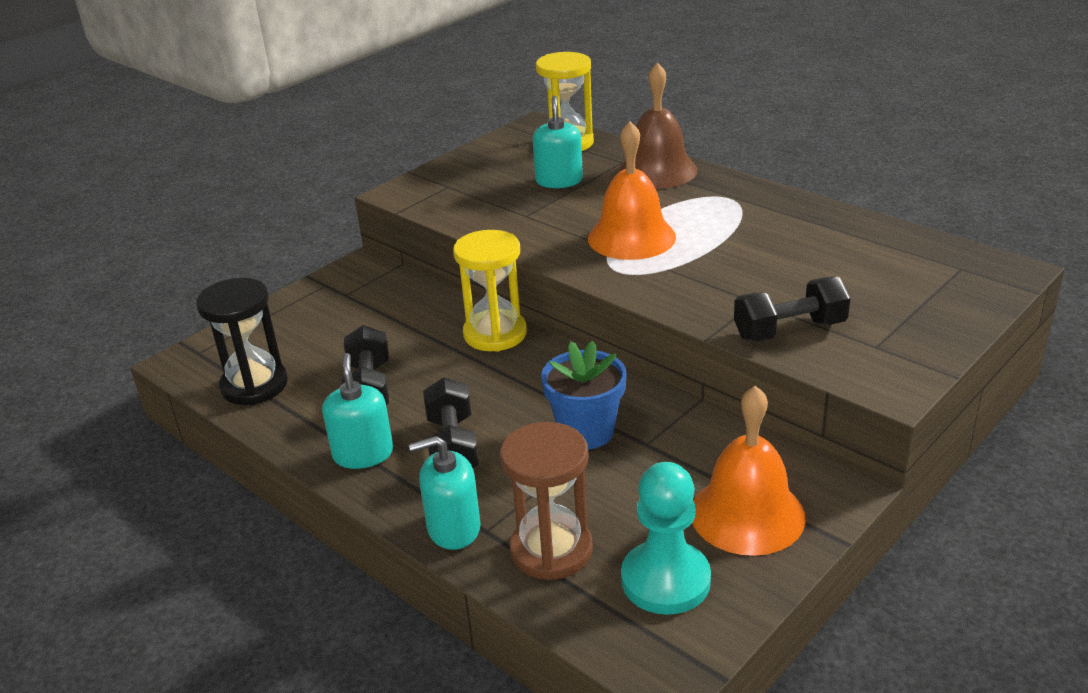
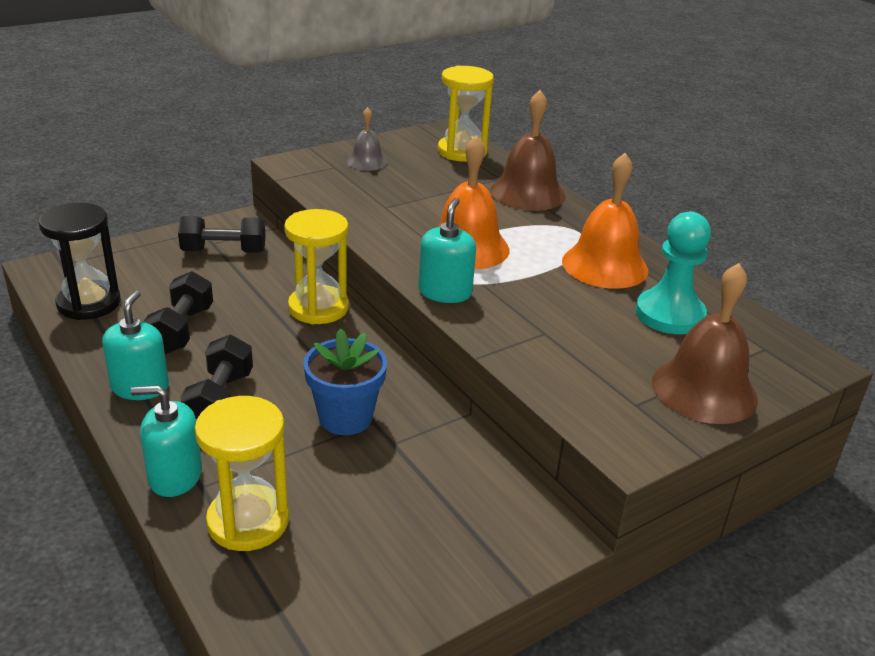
camera: 10 degrees right, 0 degrees up
brown hourglass [500,422,593,580] -> yellow hourglass [195,396,289,551]
turquoise soap dispenser [533,96,583,188] -> turquoise soap dispenser moved to [418,198,476,303]
turquoise pawn [621,462,711,615] -> turquoise pawn moved to [636,212,711,334]
orange bell [692,385,806,556] -> orange bell moved to [562,153,648,289]
black dumbbell [734,277,850,342] -> black dumbbell moved to [178,216,266,253]
none -> grey bell [347,107,387,171]
none -> brown bell [652,263,758,424]

